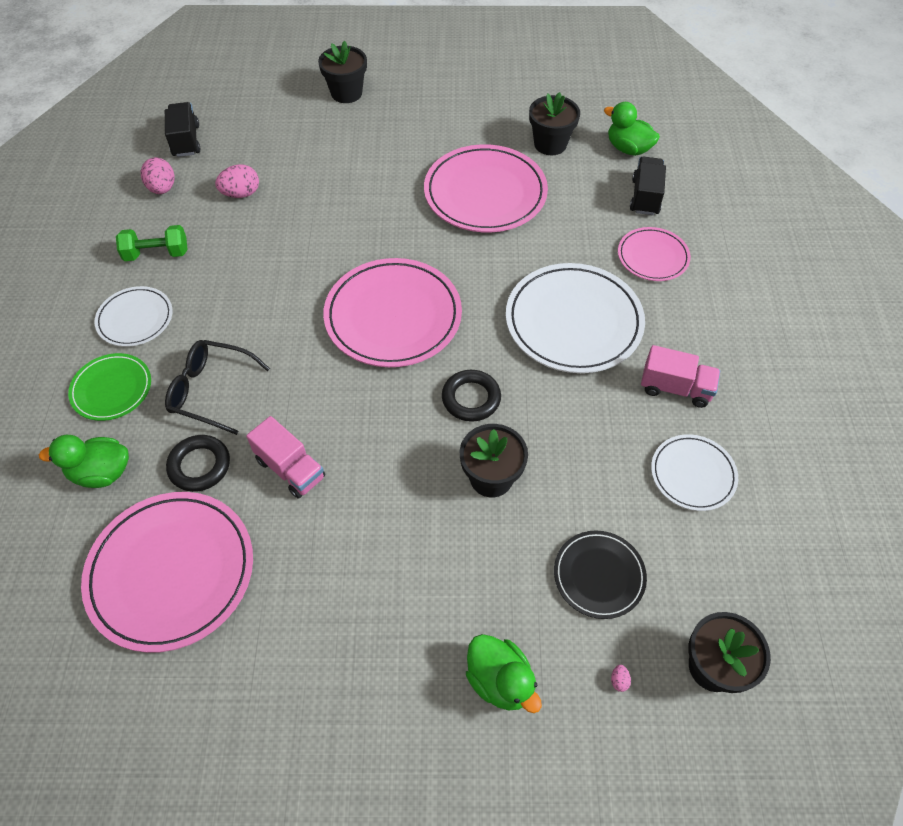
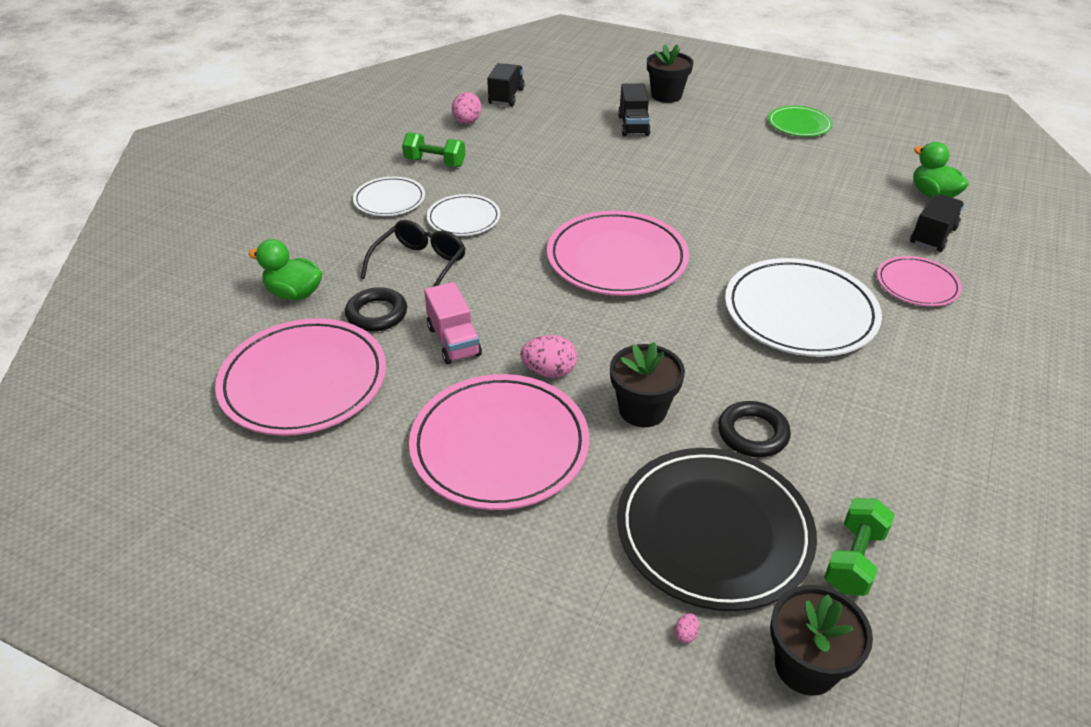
camera: 25 degrees right, 15 degrees down
green plate [68,353,151,421] -> green plate moved to [768,106,833,137]
black glasses [165,340,270,435] -> black glasses turned 75 degrees clockwise [360,220,466,287]
pink egg [215,164,259,198] -> pink egg moved to [520,335,577,378]
pink plate [424,144,548,232] -> pink plate moved to [409,374,590,510]
black ring [442,370,501,422] -> black ring moved to [718,401,791,457]
green duck [466,634,542,713] -> none
black flower pot [529,92,580,155] -> none
black plate [554,531,647,619] -> black plate [617,448,817,611], size x1.81
pink truck [641,345,720,408] -> none
white plate [651,434,738,511] -> white plate moved to [427,194,500,236]
none -> black truck [618,83,651,136]
none -> green dumbbell [824,498,895,596]

